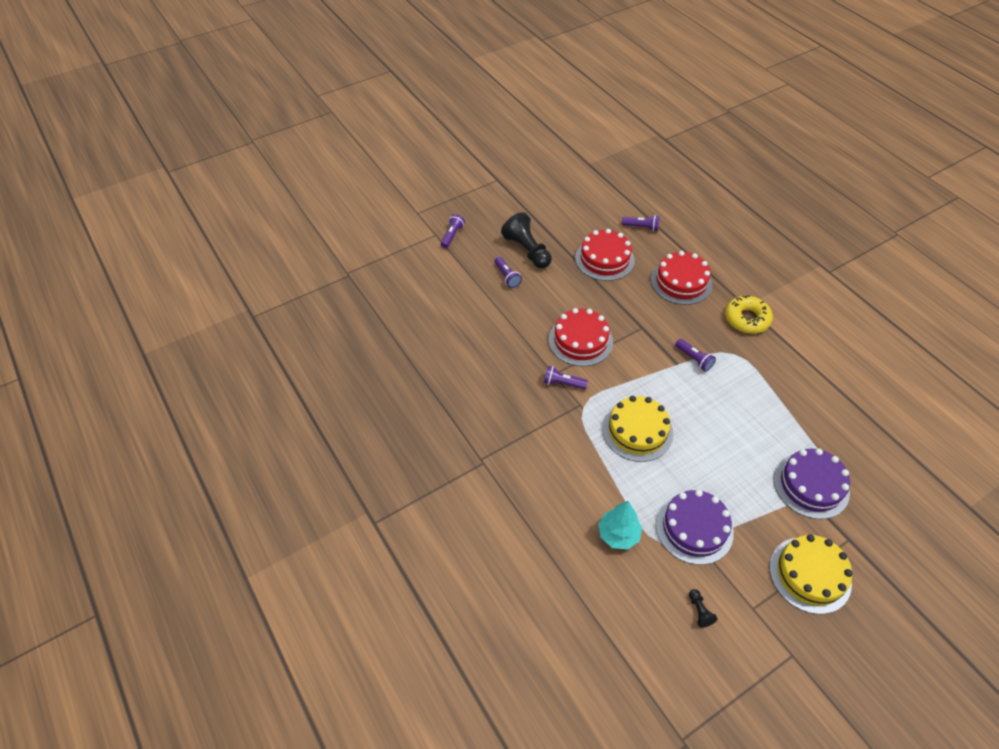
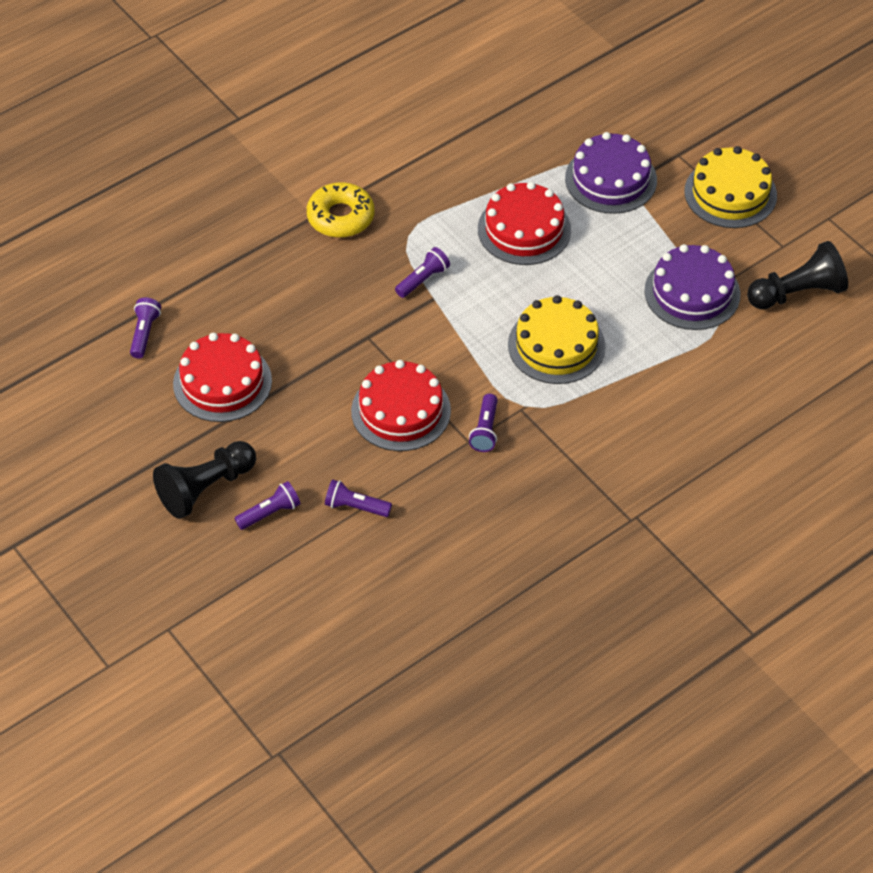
camera: 95 degrees left, 0 degrees up
purple flashlight [441,214,465,248] -> purple flashlight moved to [325,479,392,517]
turquoise tree [598,501,642,549] -> none
red cake [651,251,712,305] -> red cake moved to [478,182,571,265]
black pawn [689,589,717,628] -> black pawn [747,241,848,309], size x2.27

